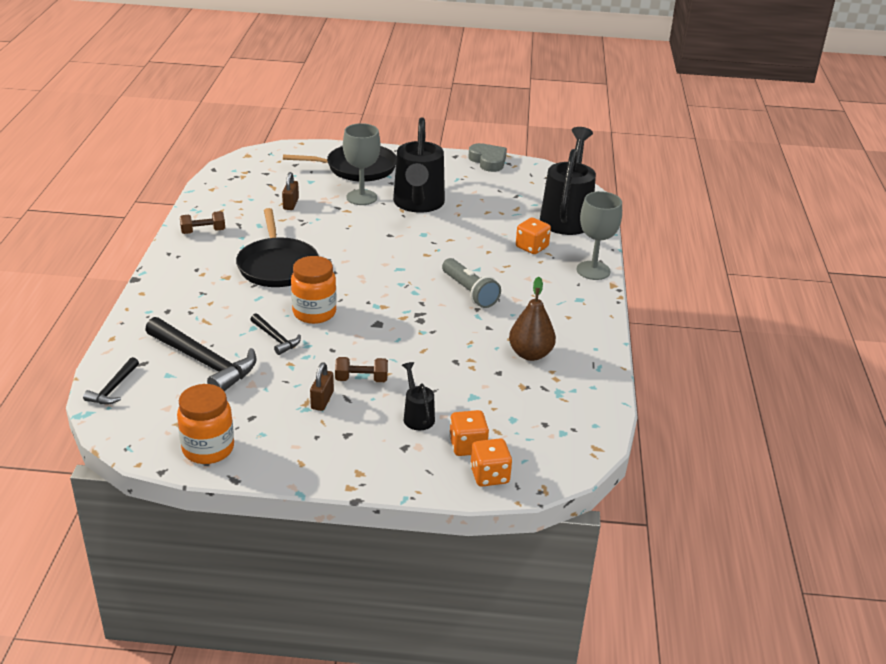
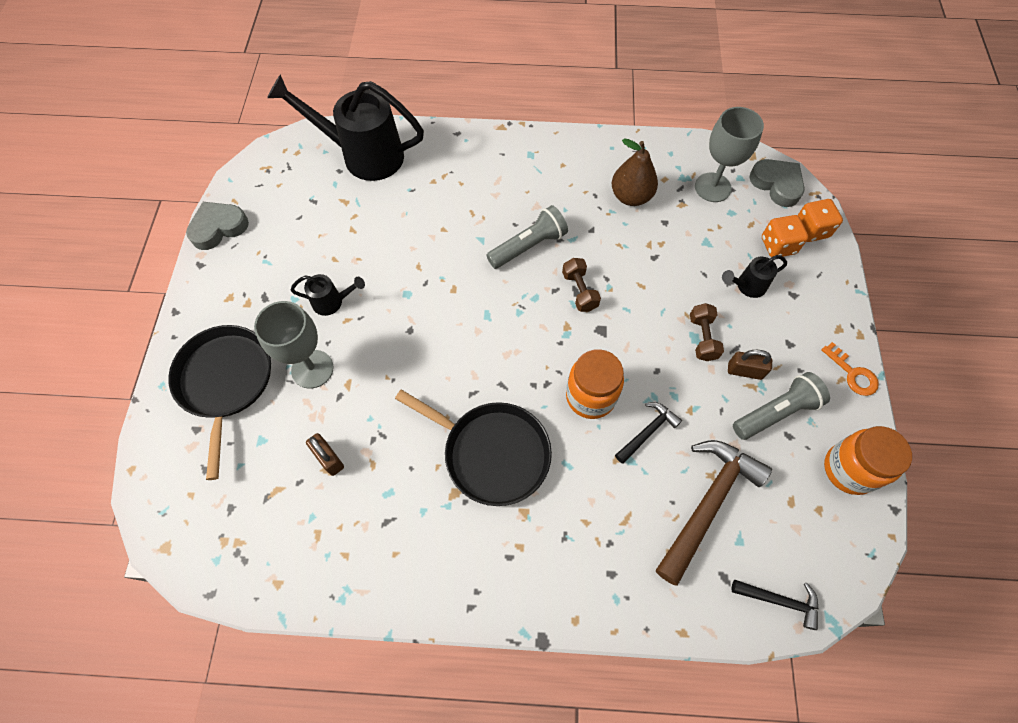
camera: 90 degrees left, 30 degrees up
black hammer [145,317,257,391] -> brown hammer [656,440,772,586]
brown dumbbell [180,211,225,234] -> brown dumbbell moved to [562,258,601,312]
black pan [236,208,319,287] -> black pan turned 45 degrees clockwise [395,389,552,506]
brown padlock [282,172,299,210] -> brown padlock turned 45 degrees clockwise [306,433,344,476]
black watering can [393,117,445,213] -> black watering can [290,274,365,316], size x0.46
orange dice [516,218,551,254] -> none
grey goblet [577,191,622,280] -> grey goblet moved to [695,107,764,202]
none -> grey flashlight [733,372,830,440]
none -> grey heart [749,159,805,207]
none -> orange key [821,342,879,396]

